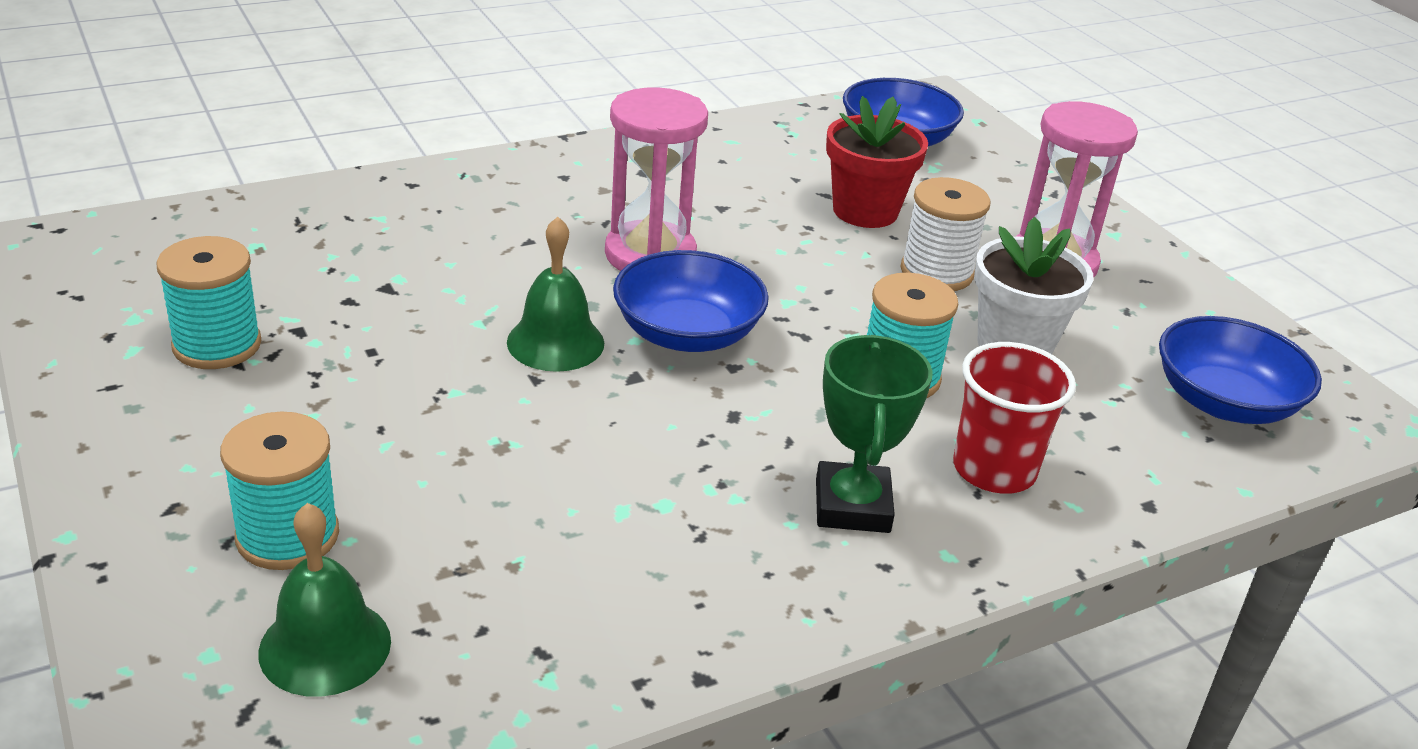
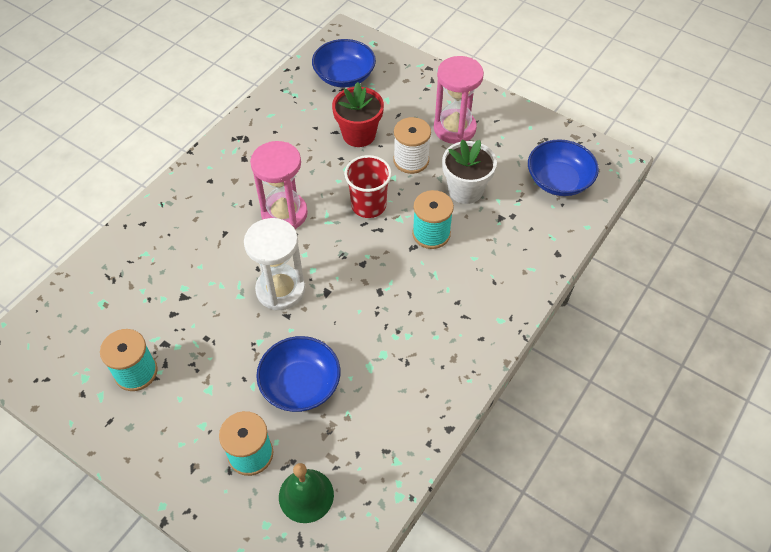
camera: 25 degrees left, 20 degrees up
green bell [507,217,604,372] -> white hourglass [244,218,305,310]
blue bowl [613,250,769,352] -> blue bowl moved to [256,336,340,412]
green trophy [816,335,933,533] -> none
red cup [953,342,1076,494] -> red cup moved to [344,155,392,218]

